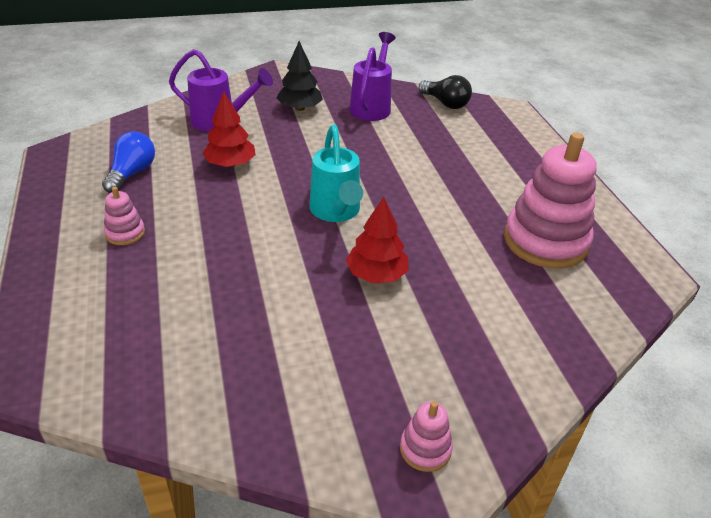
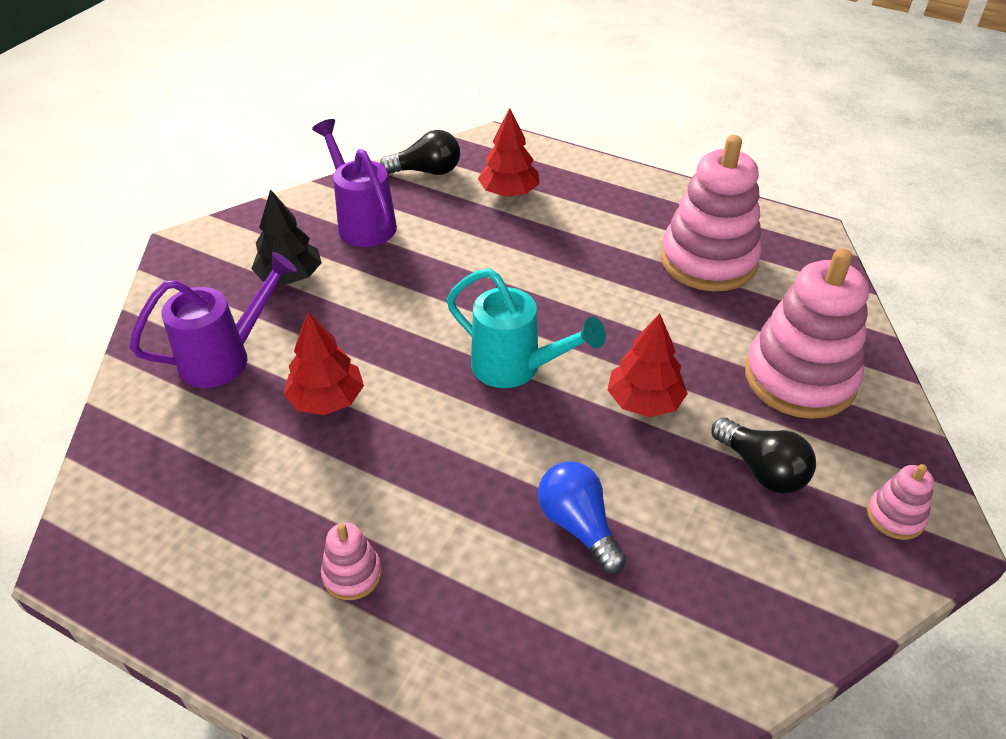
camera: 45 degrees left, 5 degrees up
blue light bulb [102,131,155,193] -> blue light bulb moved to [538,461,626,574]
none -> red tree [478,108,539,197]
none -> black light bulb [712,417,816,494]
none -> pink stacking toy [745,248,869,419]

